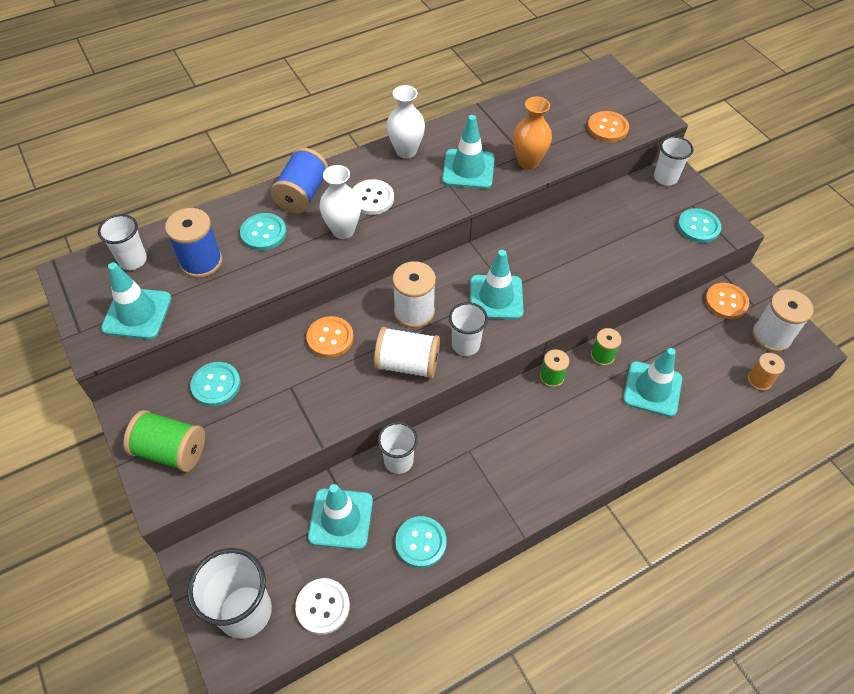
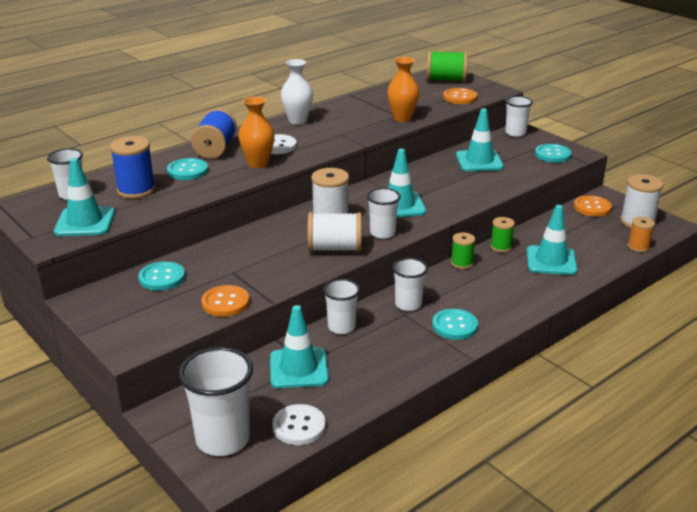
camera: 10 degrees left, 25 degrees down
green spool [123,410,205,472] -> green spool moved to [427,51,468,82]
orange button [307,316,354,358] -> orange button moved to [201,285,250,317]
white vase [319,165,361,239] -> orange vase [238,96,275,168]
turquoise button [395,516,447,568] -> turquoise button moved to [432,309,478,340]
turquoise traffic cone [442,115,495,189] -> turquoise traffic cone moved to [456,108,504,171]
none -> white cup [392,258,428,311]

